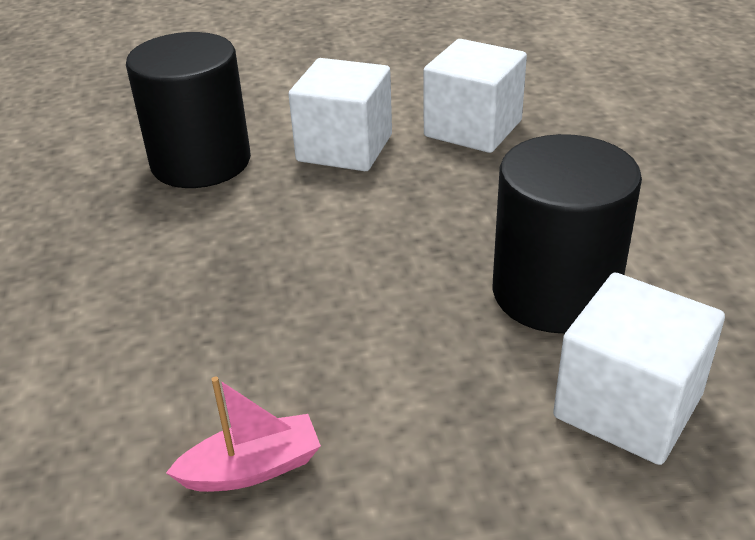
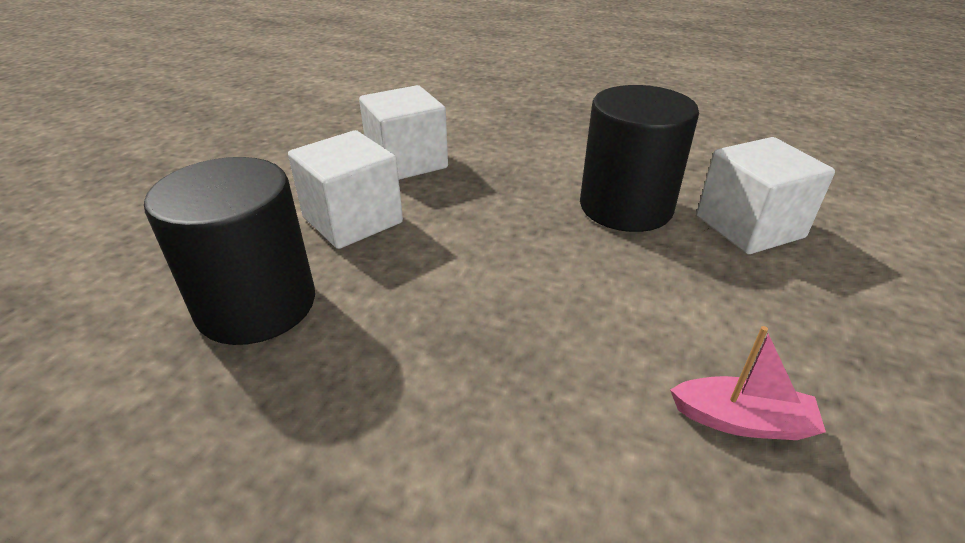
camera: 60 degrees left, 0 degrees up
pink boat [166,377,321,492] -> pink boat turned 90 degrees clockwise [670,326,826,440]

